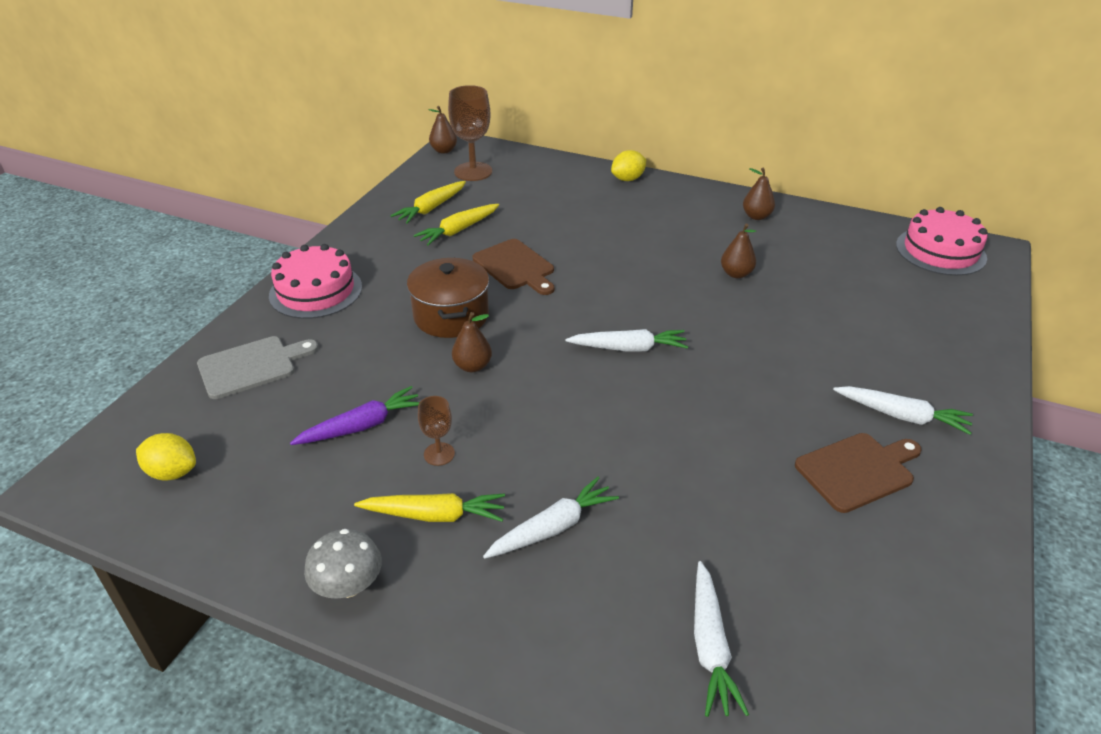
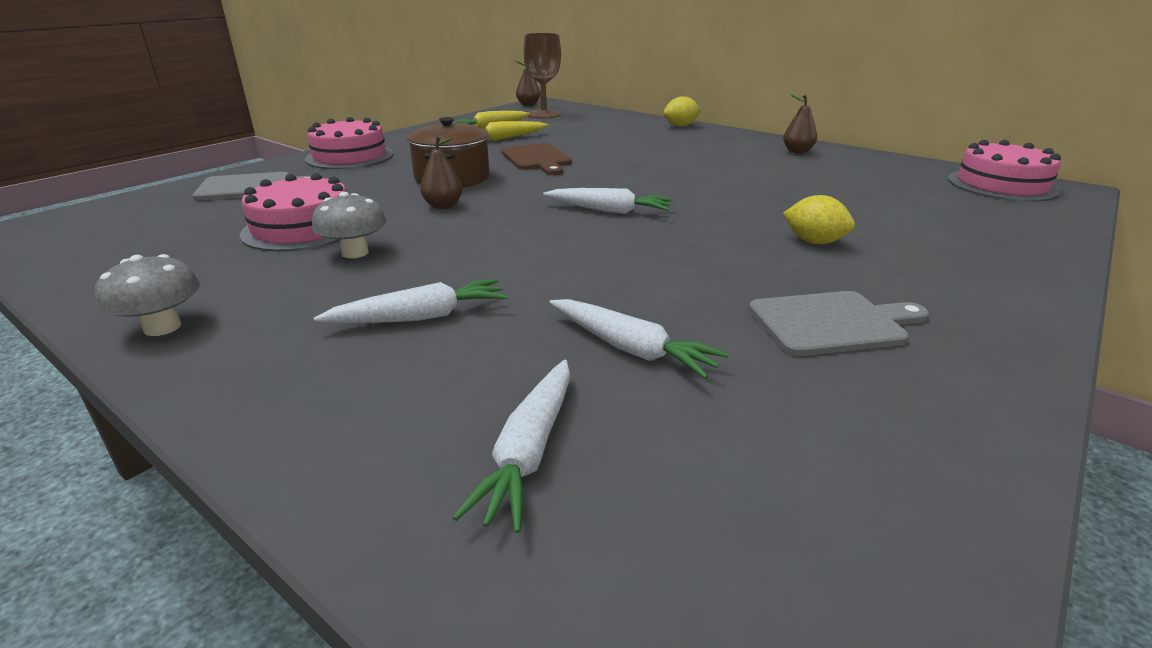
camera: 15 degrees right, 10 degrees down
yellow lemon [136,433,196,481] -> yellow lemon moved to [783,195,855,244]
purple carrot [290,386,420,445] -> pink cake [240,173,347,252]
yellow carrot [354,493,505,522] -> none
brown goblet [418,396,455,466] -> grey mushroom [312,192,386,258]
brown pear [721,224,756,278] -> none
brown cutting board [795,433,922,513] -> grey cutting board [749,291,929,356]
white carrot [833,386,973,435] -> white carrot moved to [549,299,729,379]

